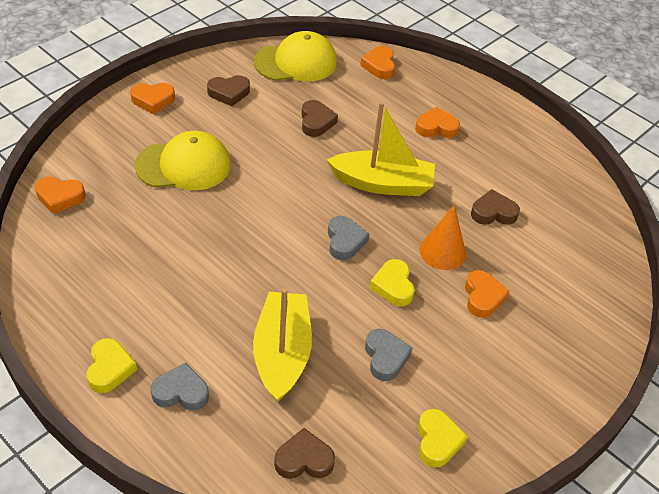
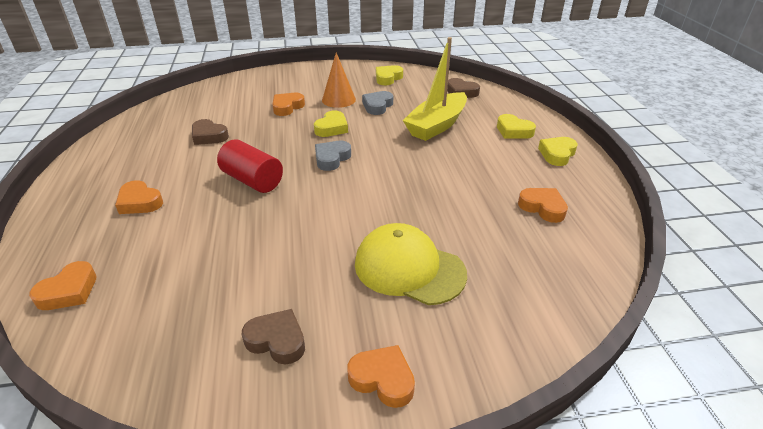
camera: 140 degrees left, 10 degrees down
orange heart [35,177,85,214] -> orange heart moved to [518,188,568,223]
grey heart [151,362,209,411] -> yellow heart [497,114,536,139]
yellow cap [254,31,337,81] -> none
brown heart [302,100,338,137] -> none
yellow boat [327,102,435,196] -> red cylinder [217,139,283,193]
orange cone [419,205,466,270] -> orange cone moved to [322,52,356,108]

